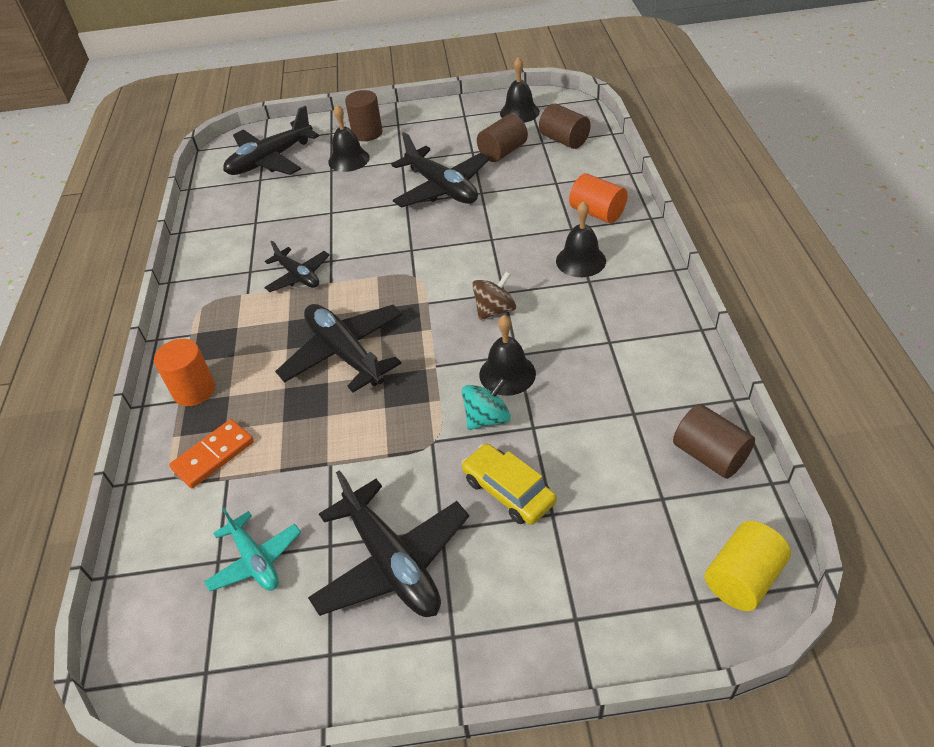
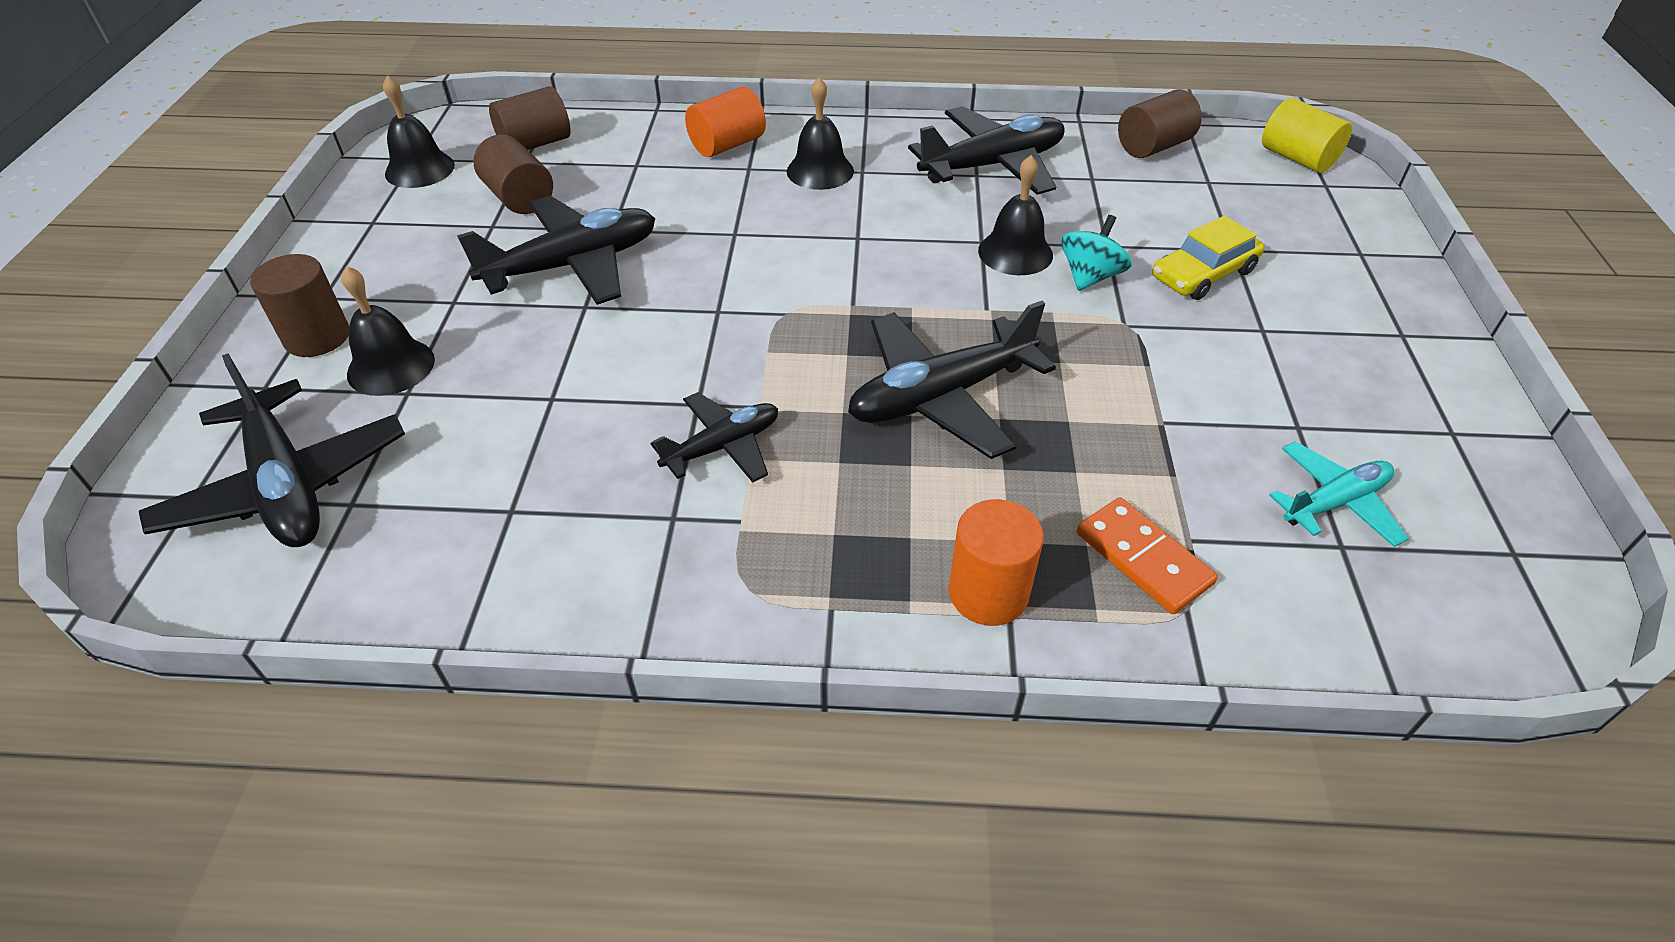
camera: 85 degrees left, 0 degrees up
black plane [308,470,469,617] -> black plane moved to [908,106,1065,195]
turquoise spinning top [462,378,511,430] -> turquoise spinning top turned 60 degrees clockwise [1061,215,1132,291]
brown spinning top [472,272,516,320] -> none

